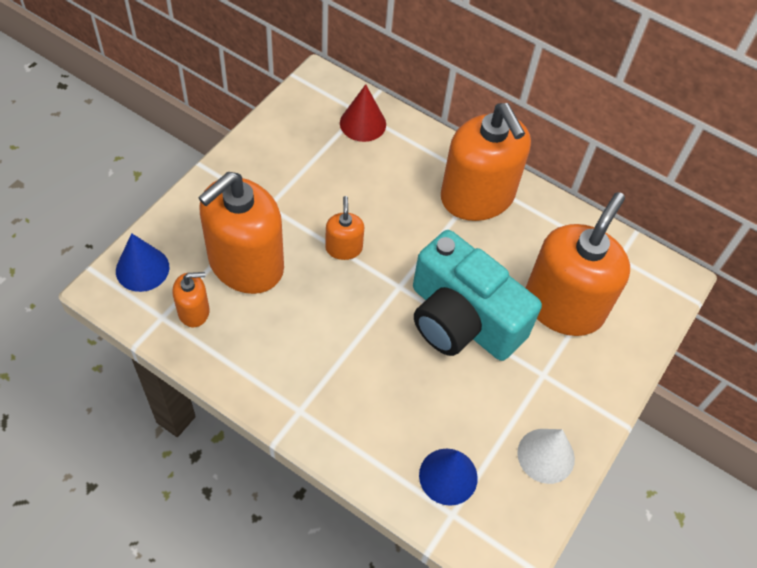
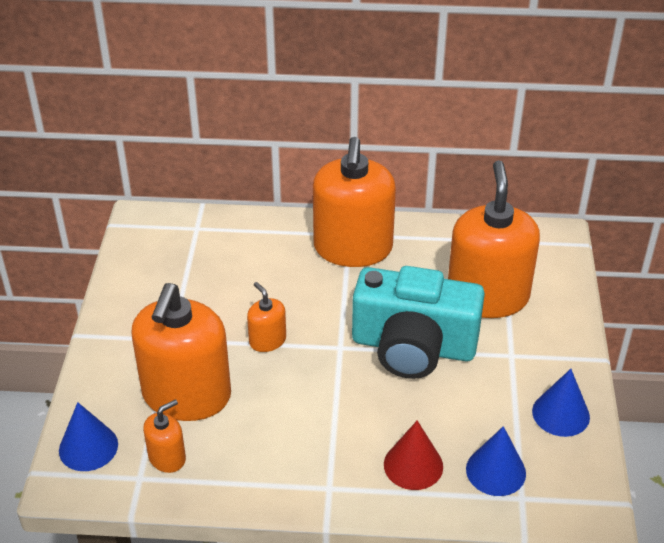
camera: 25 degrees left, 15 degrees down
red cone [340,84,386,142] -> red cone moved to [384,420,443,490]
orange soap dispenser [441,103,531,221] -> orange soap dispenser turned 60 degrees clockwise [313,137,396,267]
white cone [517,429,575,484] -> blue cone [532,369,590,437]

